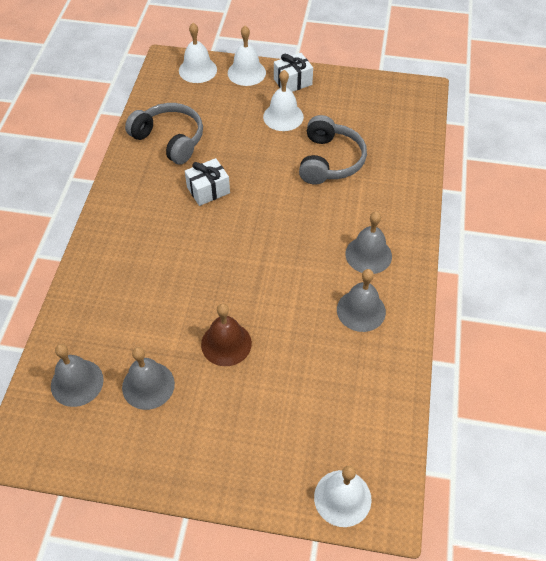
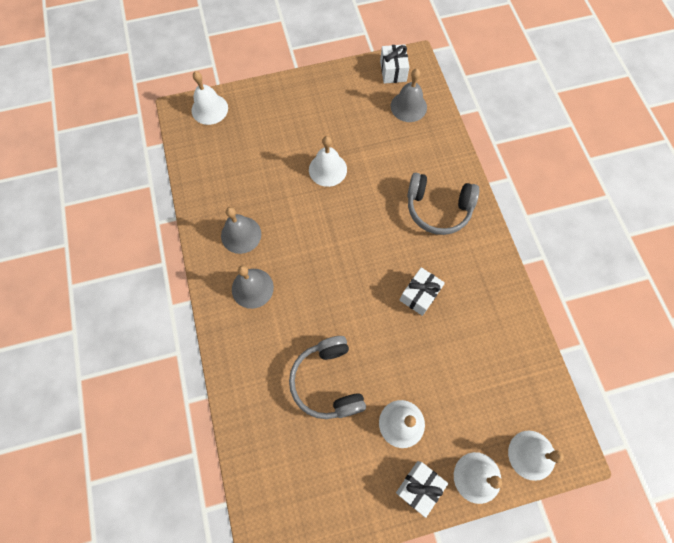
camera: 155 degrees right, 15 degrees up
grey bell [122,347,175,410] -> none
grey headphones [125,103,203,165] -> grey headphones moved to [407,173,479,235]
brown bell [201,303,252,366] -> white bell [309,136,347,187]
none -> white gift [380,44,409,84]

